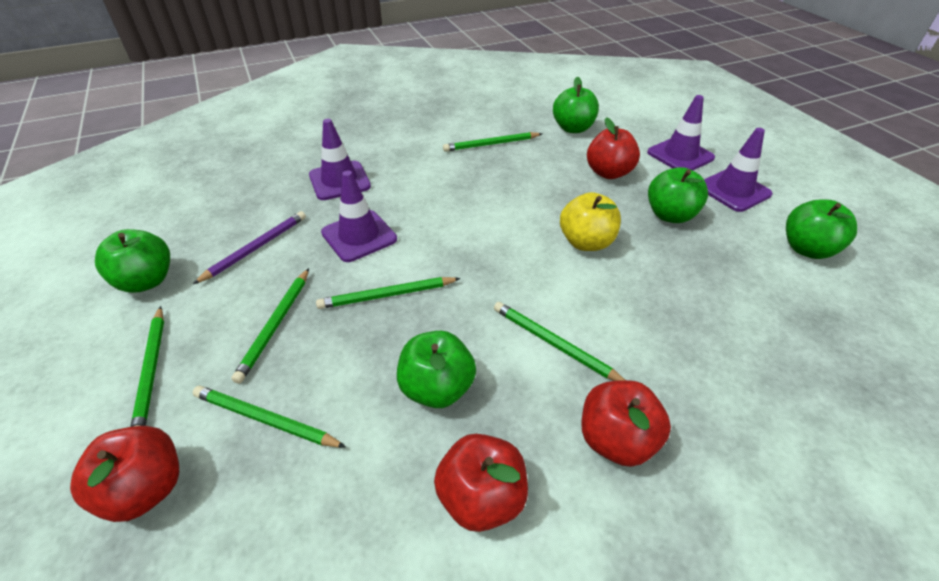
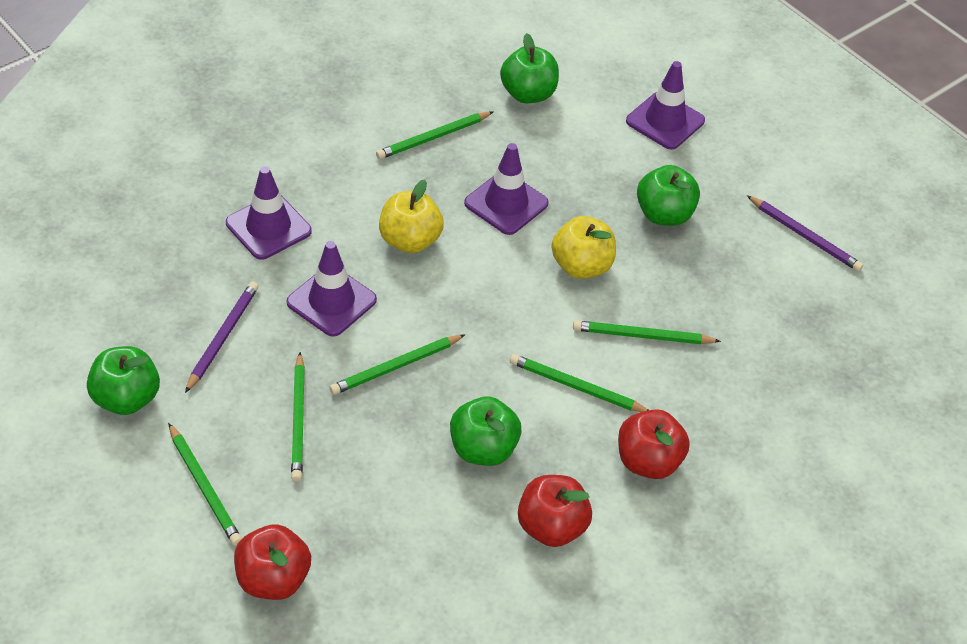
camera: 20 degrees left, 5 degrees up
green pencil [193,386,346,448] -> green pencil moved to [573,320,721,344]
red apple [587,117,640,179] -> none
purple traffic cone [704,128,772,212] -> purple traffic cone moved to [464,143,549,235]
green apple [786,199,857,259] -> purple pencil [747,195,863,272]
none -> yellow apple [379,179,444,253]

